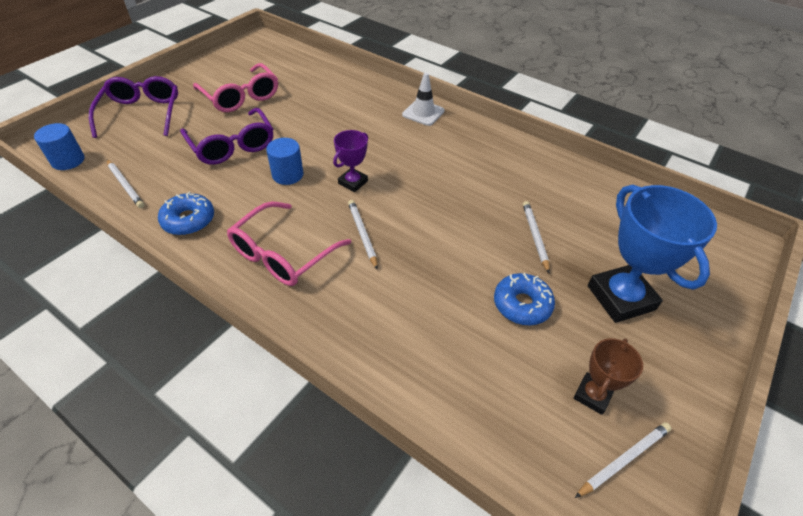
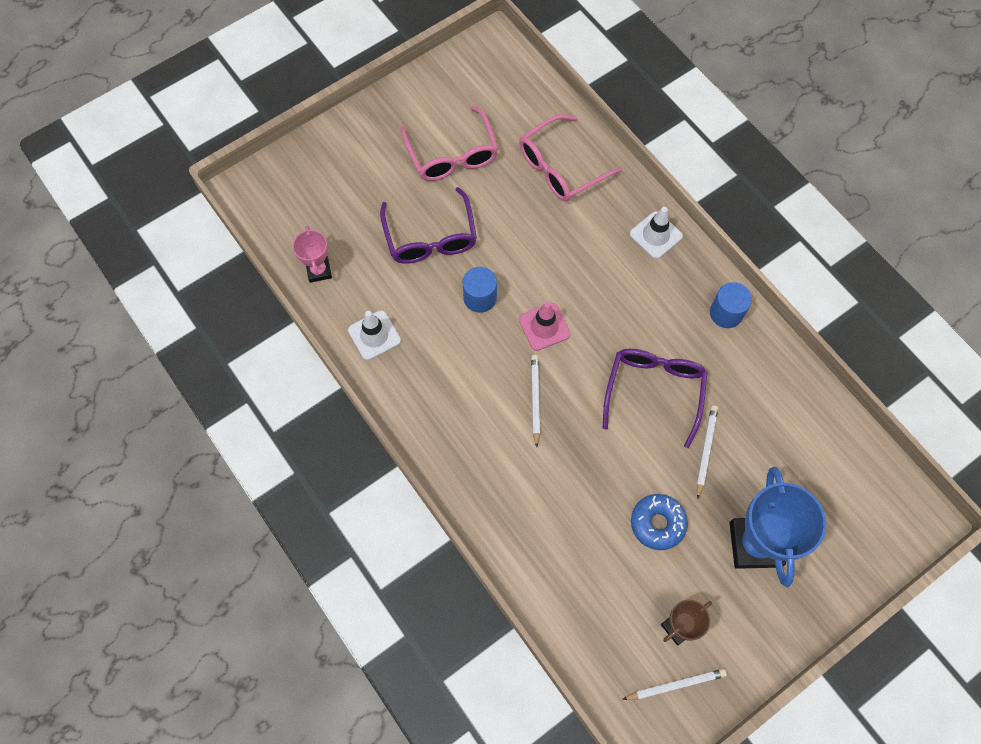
camera: 20 degrees right, 20 degrees up
blue cylinder [34,123,85,170] -> blue cylinder moved to [710,282,752,328]
purple glasses [89,76,178,138] -> purple glasses moved to [603,349,708,448]
white pencil [107,160,144,208] -> pink trophy [293,226,332,283]
blue donut [158,192,214,235] -> white traffic cone [348,310,401,360]
pink glasses [227,202,351,286] -> pink glasses moved to [519,114,622,201]
purple trophy [333,130,368,192] -> pink traffic cone [519,302,571,351]

